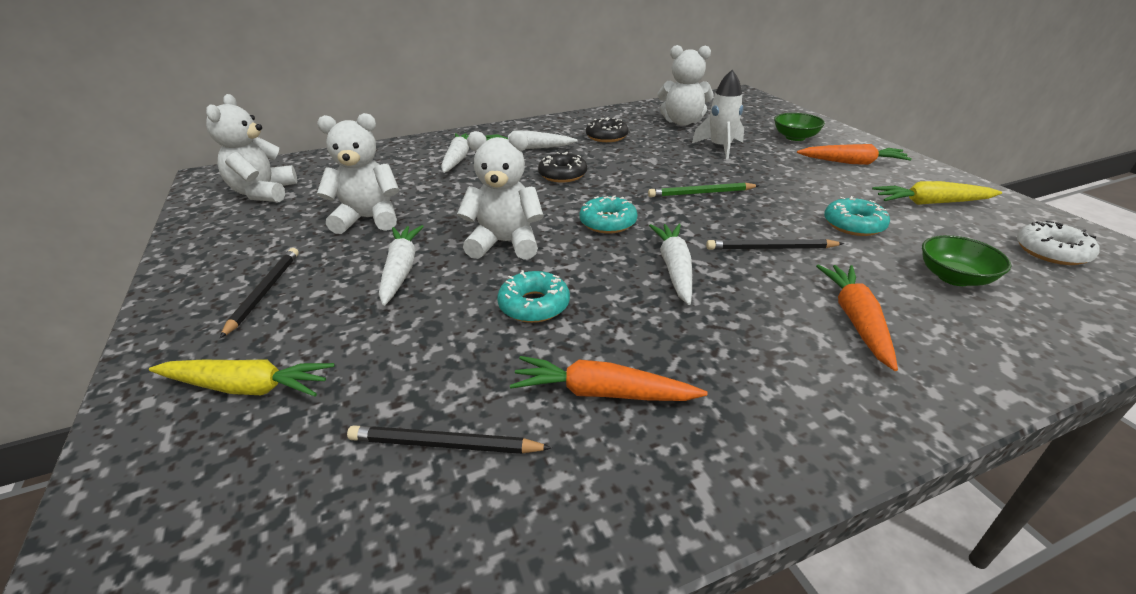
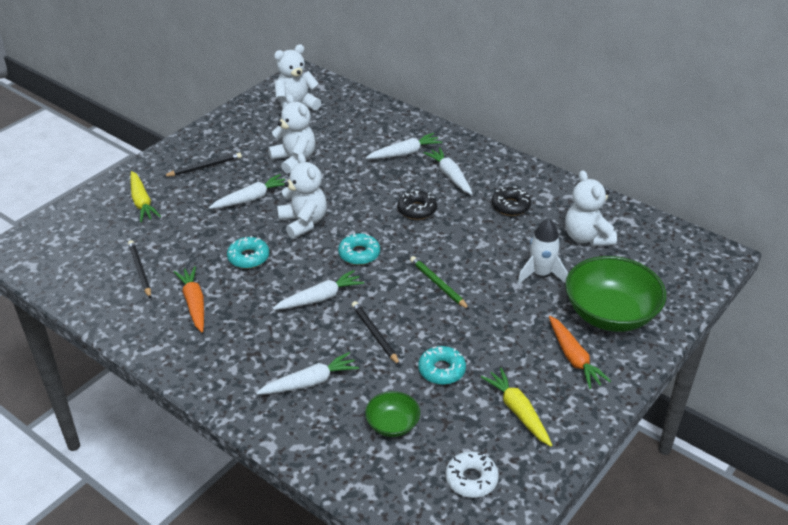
camera: 60 degrees right, 5 degrees up
green bowl [774,113,825,141] -> green bowl [565,256,666,332], size x2.00
orange carrot [816,265,898,371] -> white carrot [256,352,359,395]

